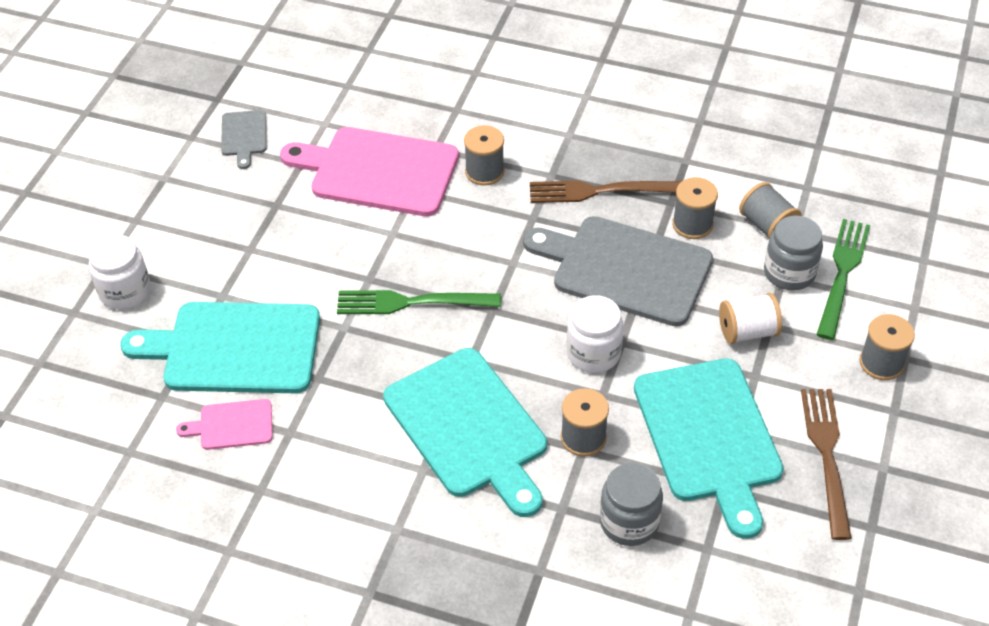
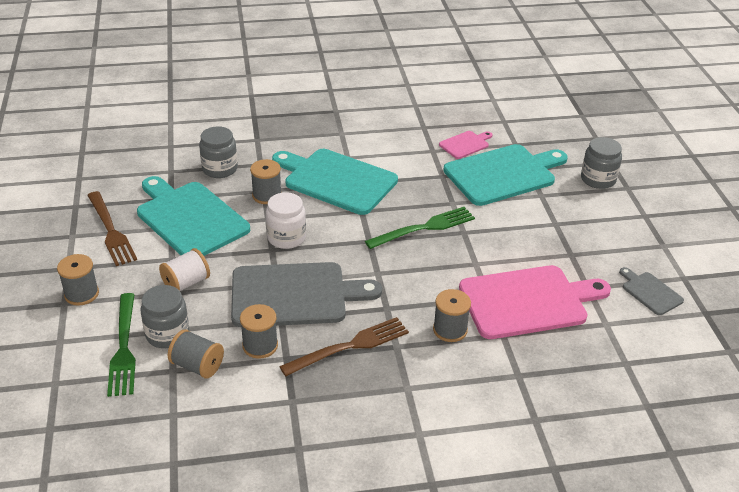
camera: 150 degrees right, 10 degrees down
white jar [88,234,151,309] -> grey jar [581,137,622,189]

